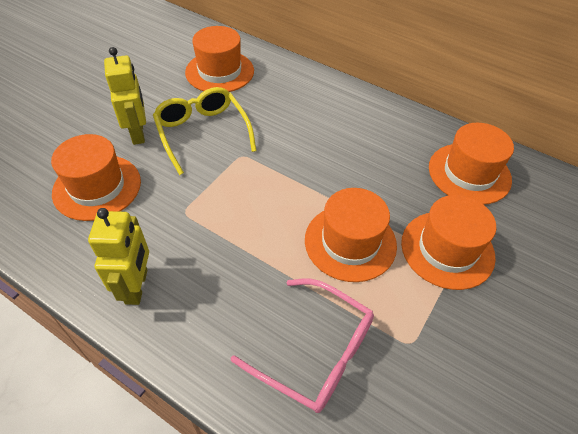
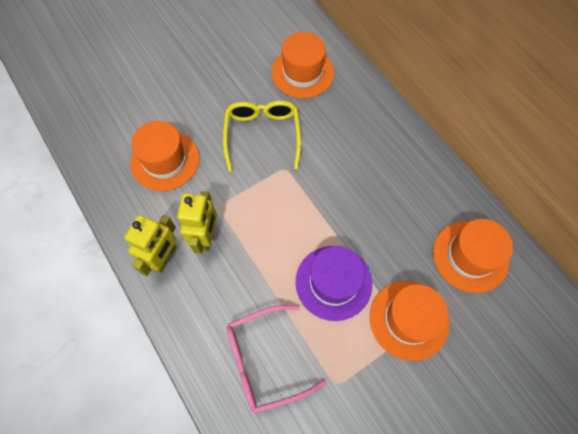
camera: 25 degrees right, 15 degrees up
yellow robot [104,47,146,145] -> yellow robot moved to [177,191,217,254]
pink glasses [231,278,374,413] -> pink glasses turned 105 degrees clockwise [227,305,327,413]
orange hat [305,188,397,282] -> purple hat [296,246,372,321]

